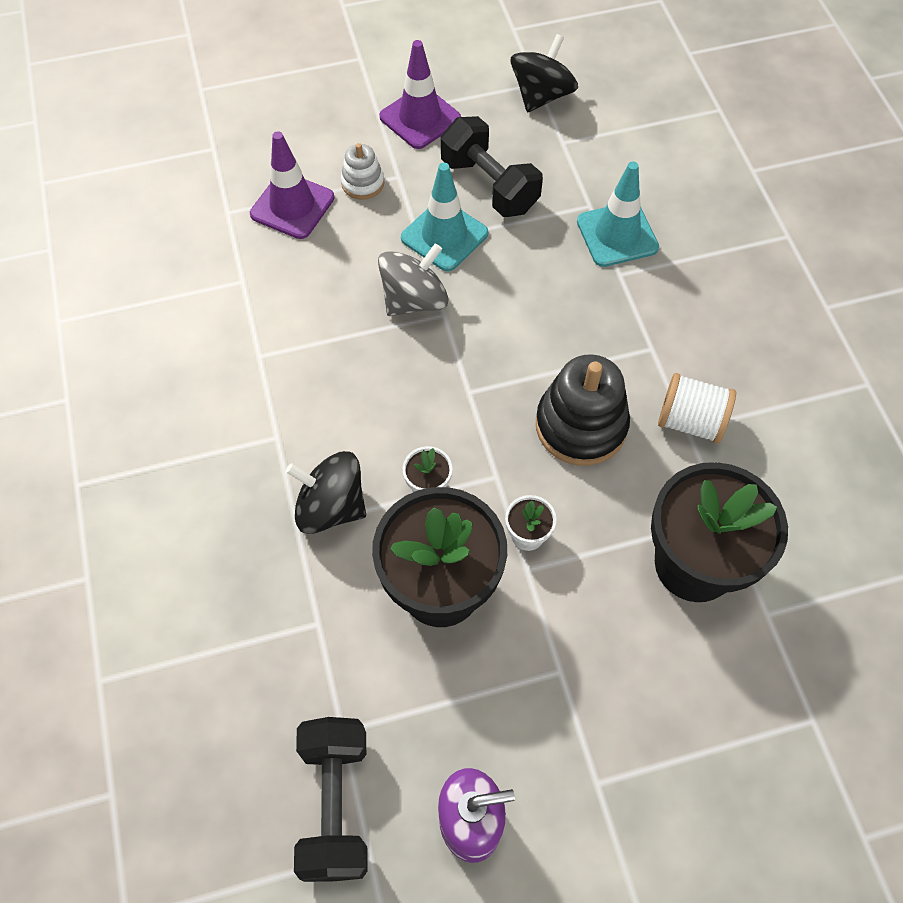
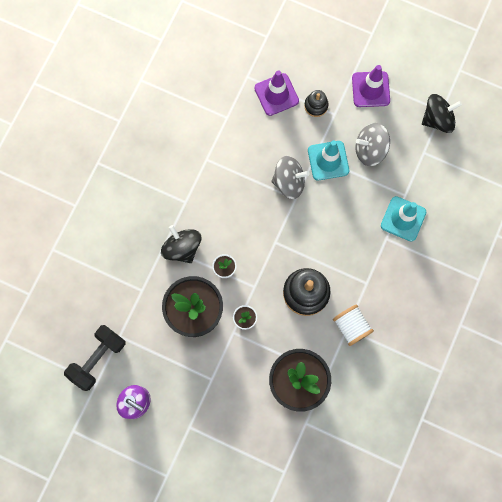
camera: 40 degrees right, 15 degrees up
white stacking toy [341,143,384,200] -> black stacking toy [304,90,329,117]
black dumbbell [441,116,543,217] -> grey spinning top [355,123,390,166]

